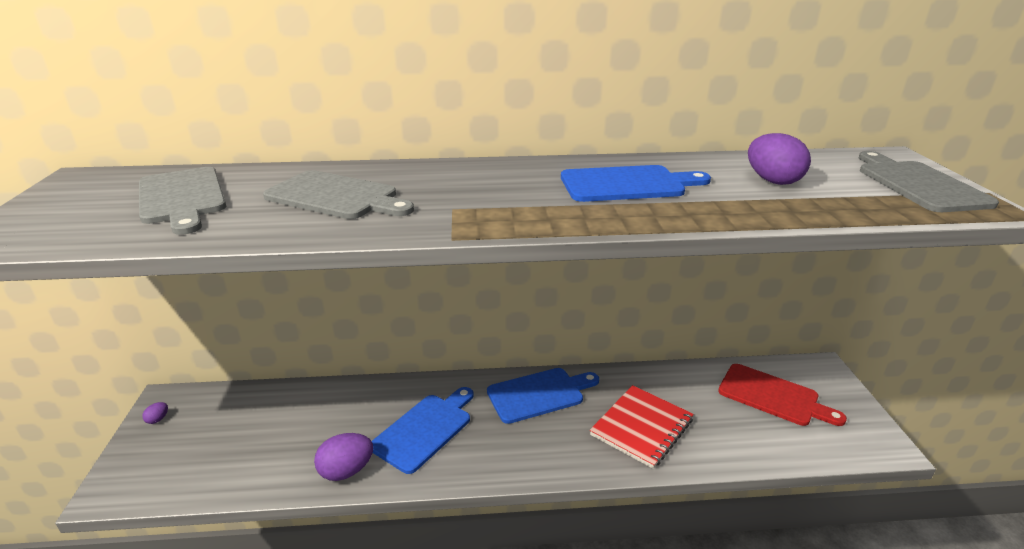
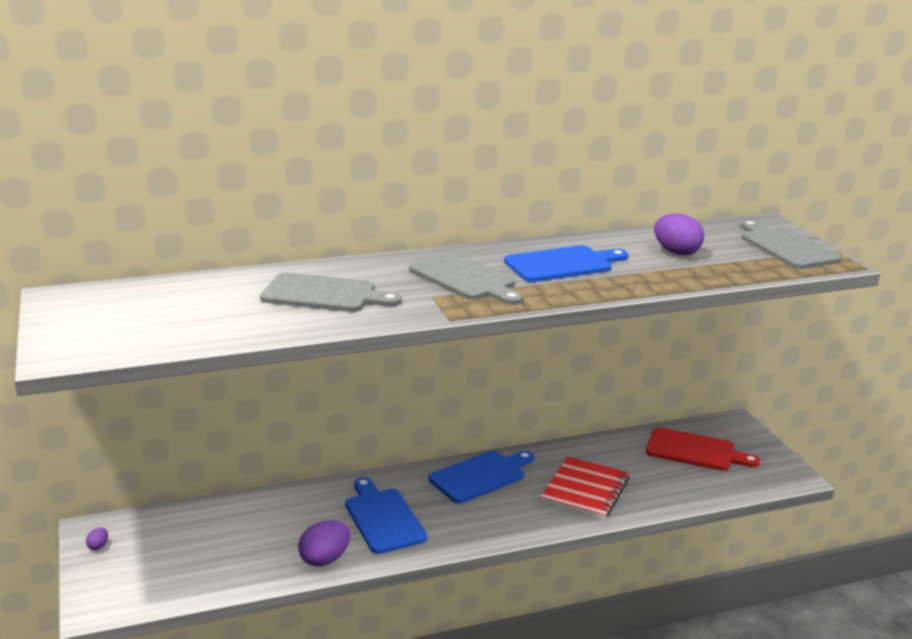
camera: 15 degrees left, 5 degrees down
grey cutting board [139,167,226,235] -> grey cutting board moved to [409,252,523,305]
blue cutting board [372,387,474,474] -> blue cutting board turned 45 degrees counterclockwise [345,477,427,554]

